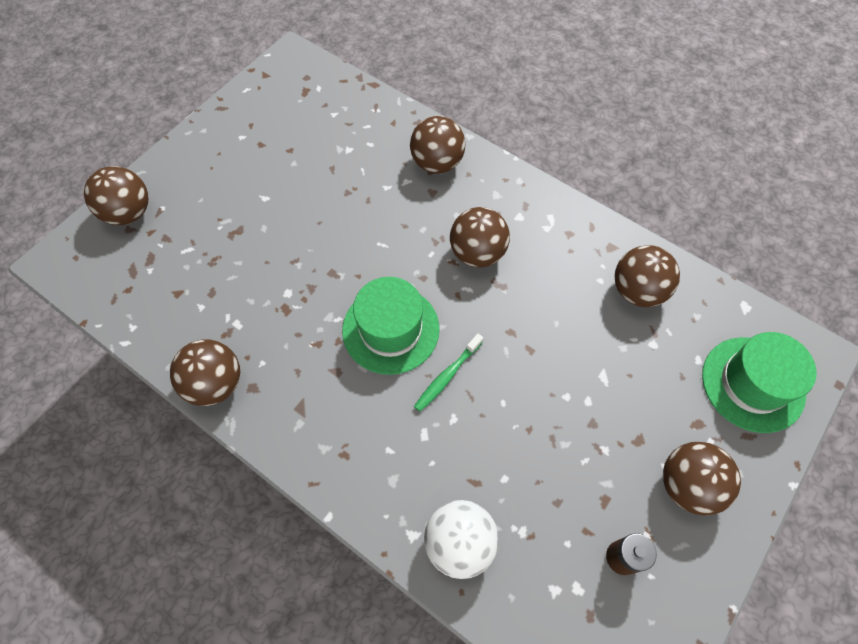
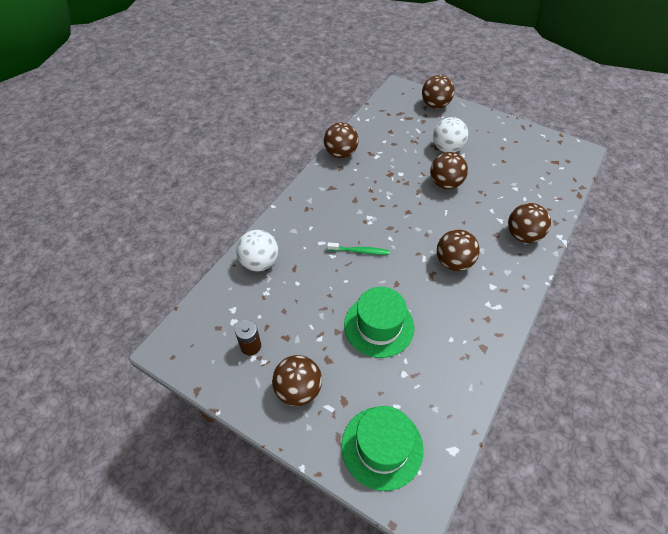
camera: 85 degrees right, 10 degrees down
green hat [342,277,440,375] -> green hat moved to [344,287,414,358]
green toothbrush [414,334,483,412] -> green toothbrush turned 150 degrees clockwise [327,242,390,255]
brown ball [615,245,680,307] -> brown ball moved to [430,152,468,189]
none -> white ball [433,117,468,152]

